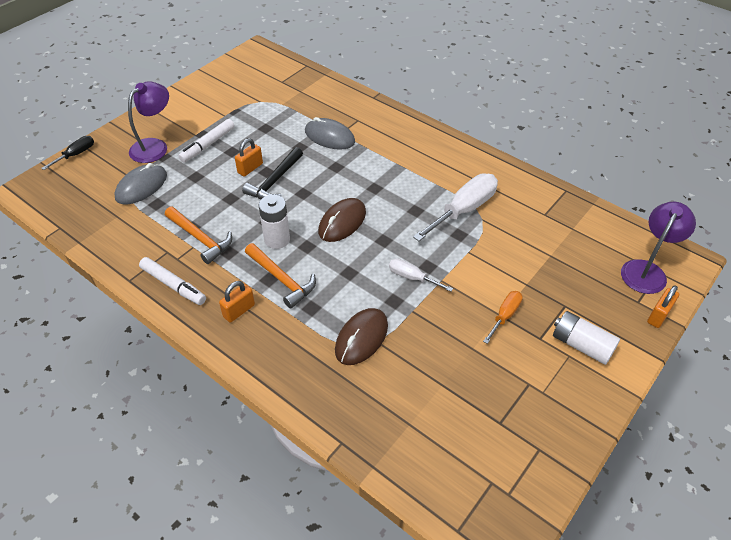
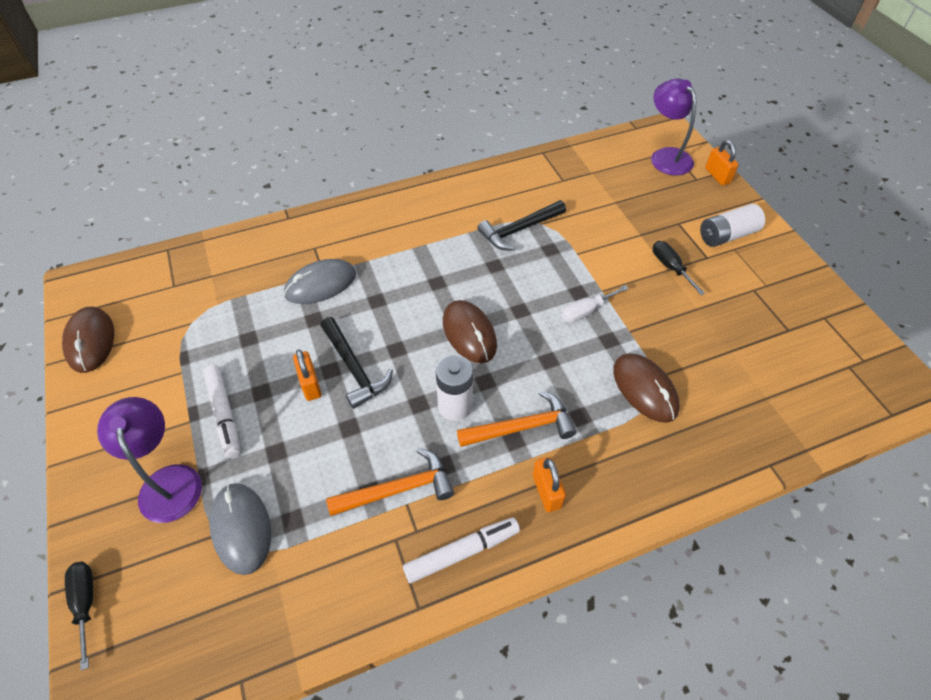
camera: 60 degrees left, 5 degrees up
white screwdriver [413,173,498,241] -> black hammer [477,200,566,251]
orange screwdriver [483,291,523,344] -> black screwdriver [653,241,705,295]
none -> brown mouse [62,307,114,373]

